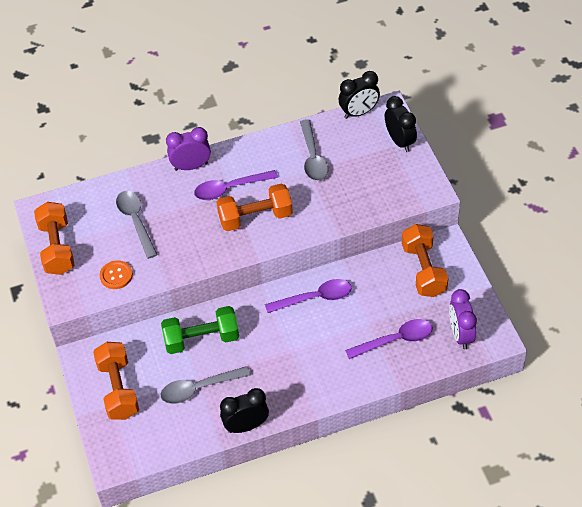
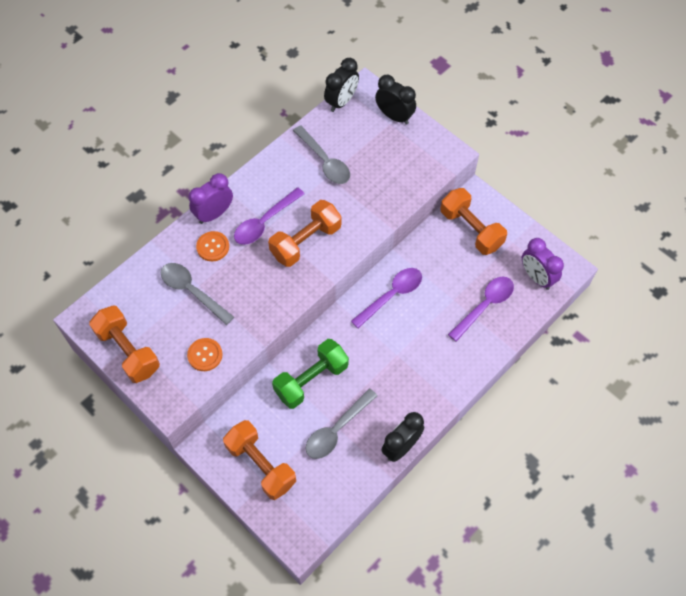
camera: 30 degrees left, 10 degrees up
none -> orange button [196,231,229,261]

